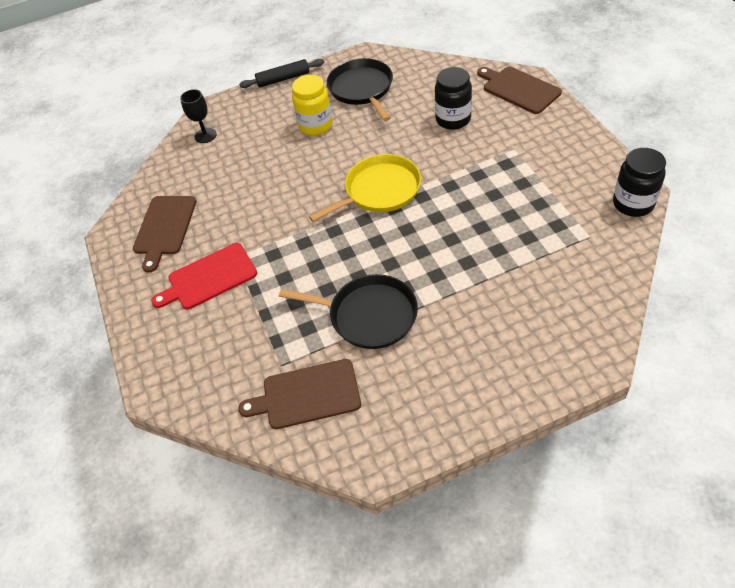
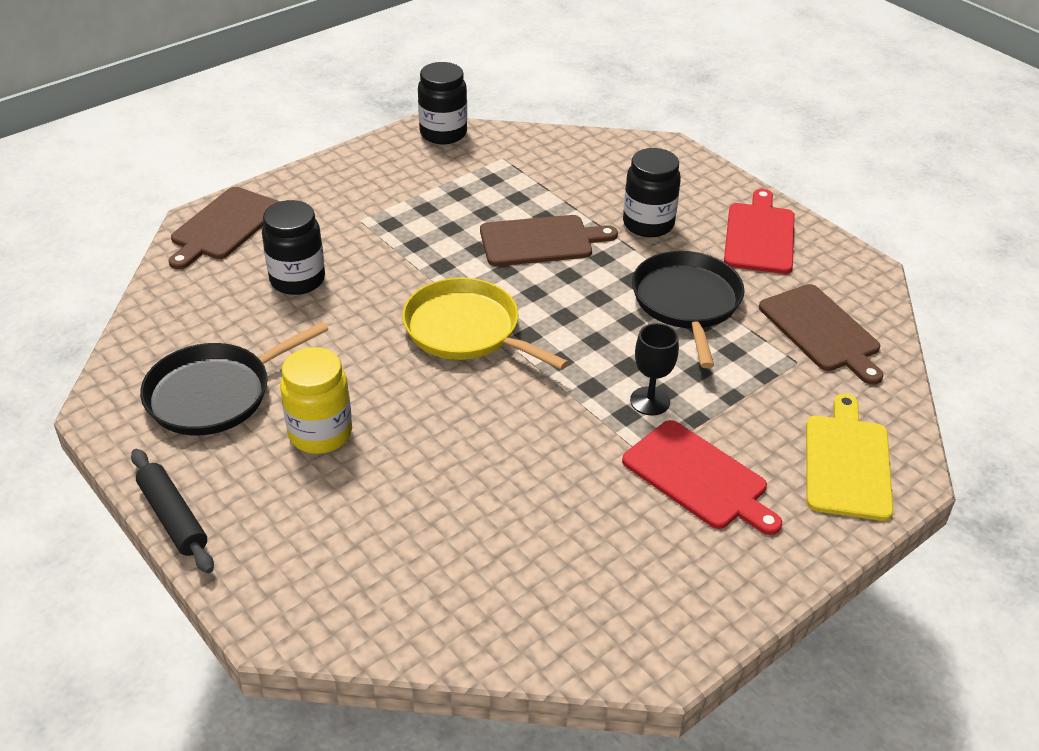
camera: 115 degrees left, 10 degrees down
brown cutting board [133,196,196,273] -> brown cutting board moved to [480,215,618,266]
black goblet [180,89,217,143] -> black goblet moved to [630,323,679,416]
none -> black jar [623,148,681,237]
none -> red cutting board [724,189,795,274]
none -> yellow cutting board [806,394,893,521]

